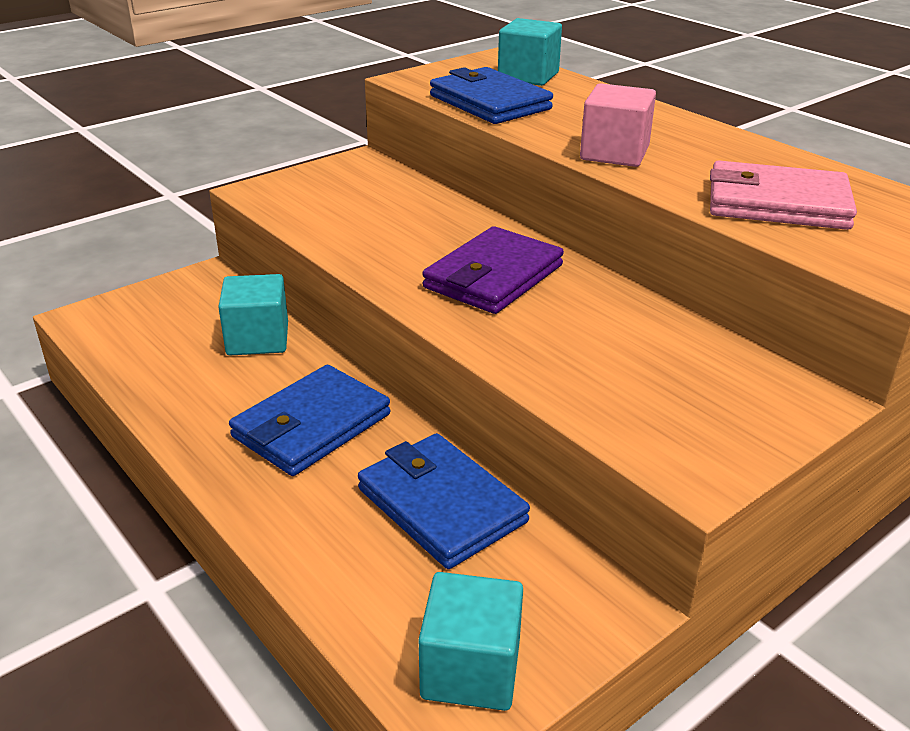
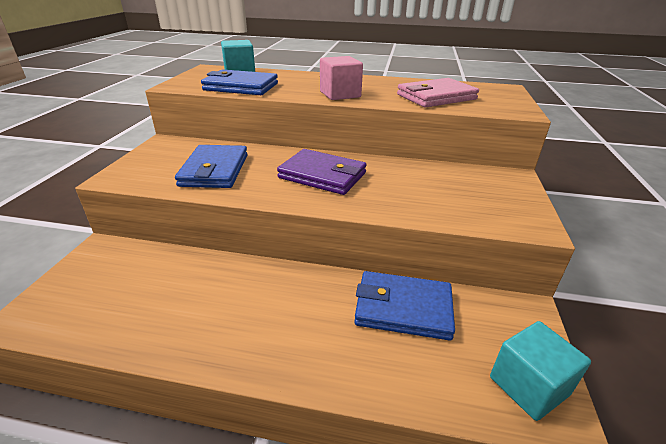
camera: 40 degrees left, 0 degrees up
turquoise cube [218,274,288,356] -> none
blue wallet [229,365,390,476] -> blue wallet moved to [175,145,248,188]
purple wallet [422,226,564,314] -> purple wallet turned 60 degrees counterclockwise [277,149,367,195]

